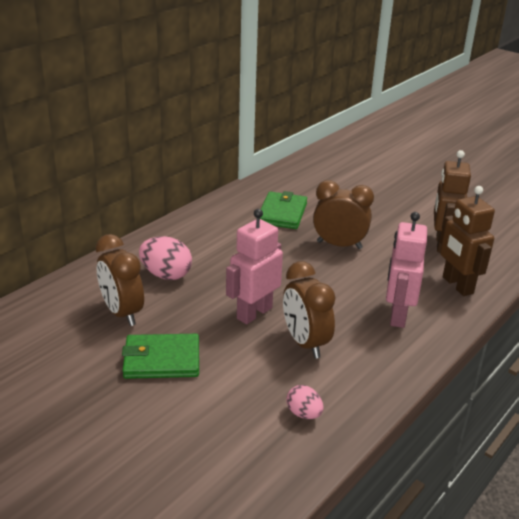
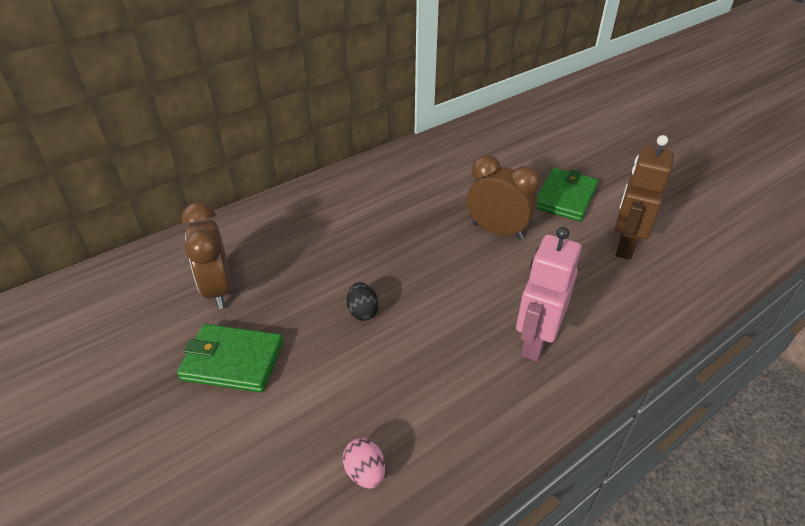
camera: 15 degrees right, 10 degrees up
pink egg [139,236,192,280] -> none
pink robot [226,209,283,324] -> black egg [347,282,379,321]
green wallet [260,191,307,229] -> green wallet moved to [537,168,598,221]
brown clock [283,261,335,359] -> none
brown robot [440,186,495,296] -> none

